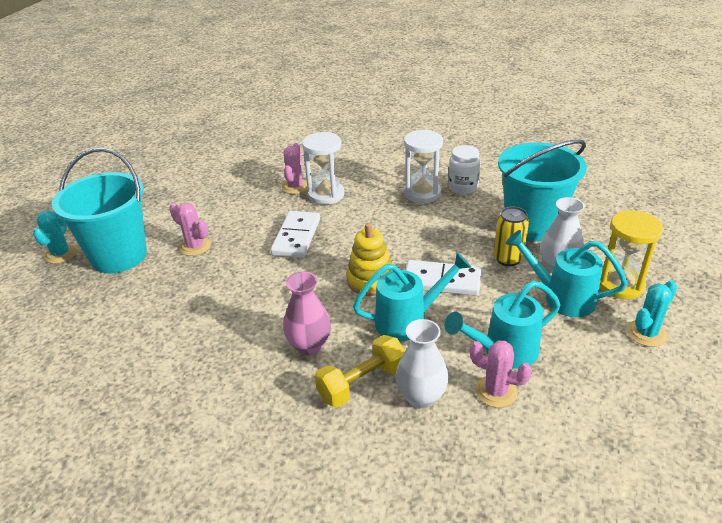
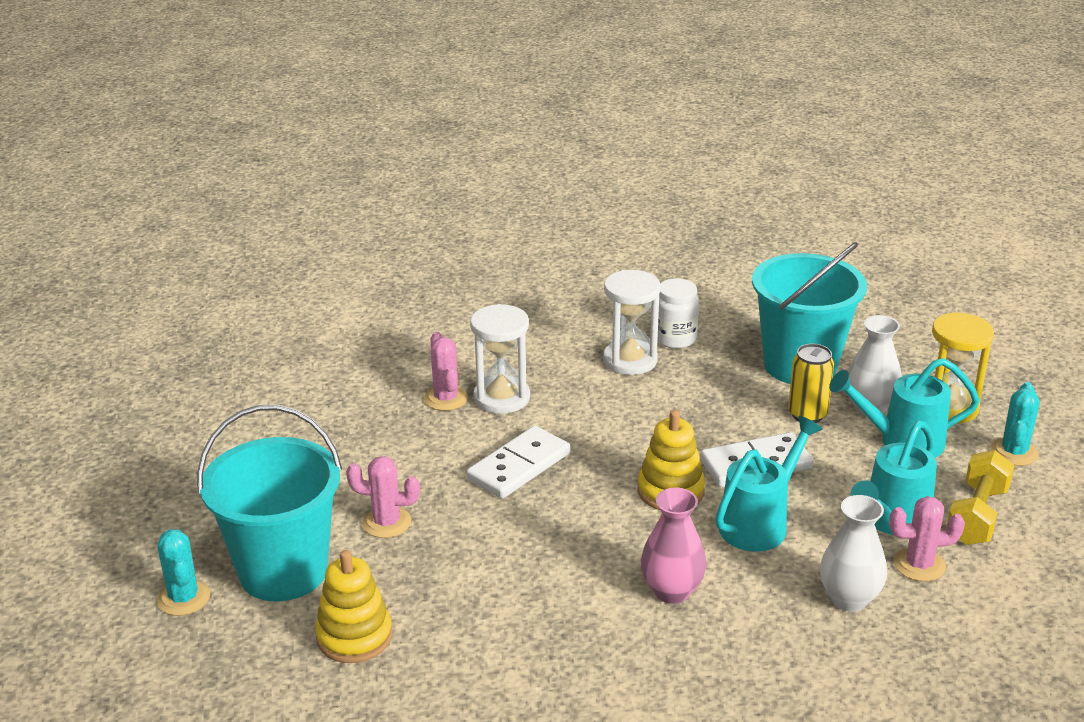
camera: 30 degrees left, 5 degrees down
white domino [271,211,320,258] -> white domino turned 60 degrees clockwise [466,426,570,499]
yellow dumbbell [315,335,405,408] -> yellow dumbbell moved to [946,450,1015,545]
none -> yellow stacking toy [315,550,393,663]

